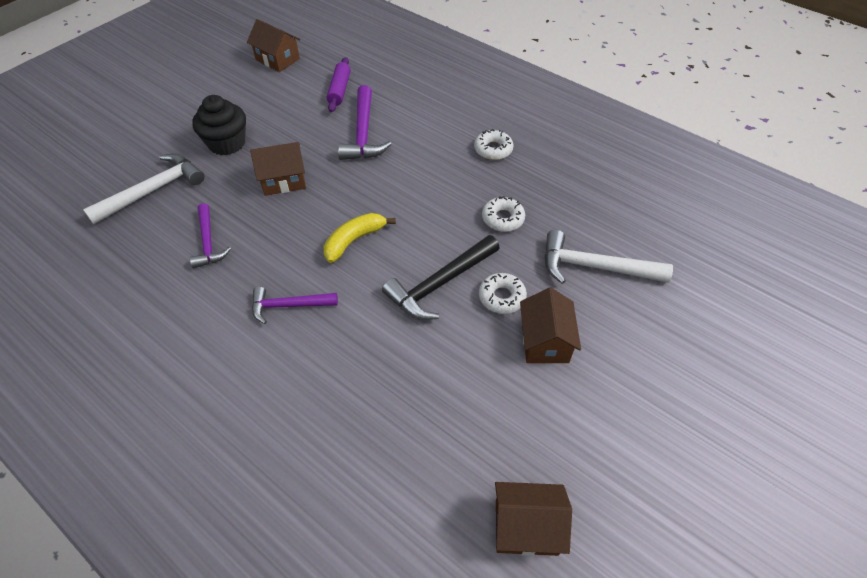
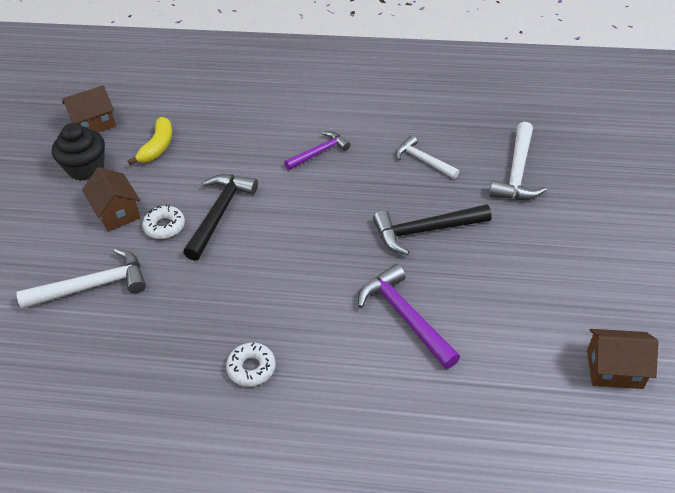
camera: 150 degrees right, 5 degrees down
purple hammer [190,203,231,268] -> white hammer [396,136,460,179]
black cupcake [192,95,246,156] -> black cupcake moved to [52,123,105,181]
brown house [250,142,306,196] -> black hammer [373,204,492,255]
yellow banana [324,213,396,263] -> yellow banana moved to [128,117,172,165]
purple rolling pin [327,57,351,112] -> none
white donut [482,196,525,232] -> none

